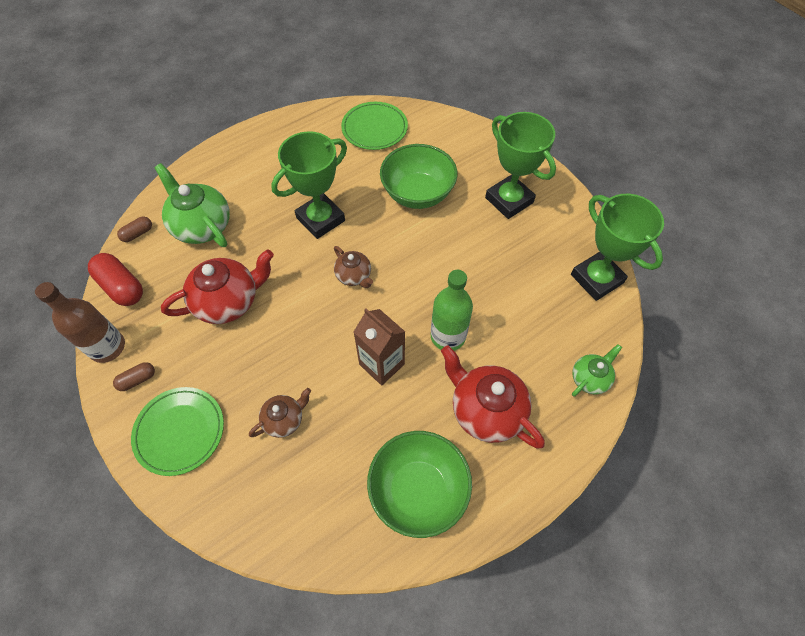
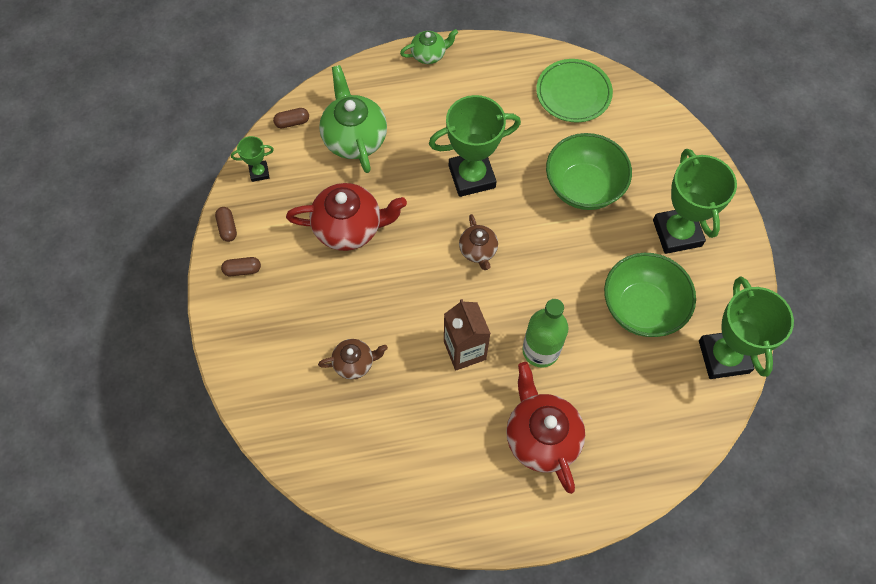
camera: 25 degrees right, 5 degrees up
brown bottle [35,282,125,363] -> brown capsule [215,207,237,242]
red capsule [88,253,143,306] -> green trophy [231,136,274,182]
green plate [131,387,224,476] -> none
green bowl [367,431,472,538] -> green bowl moved to [604,253,696,337]
green teapot [572,344,622,397] -> green teapot moved to [400,29,458,64]

